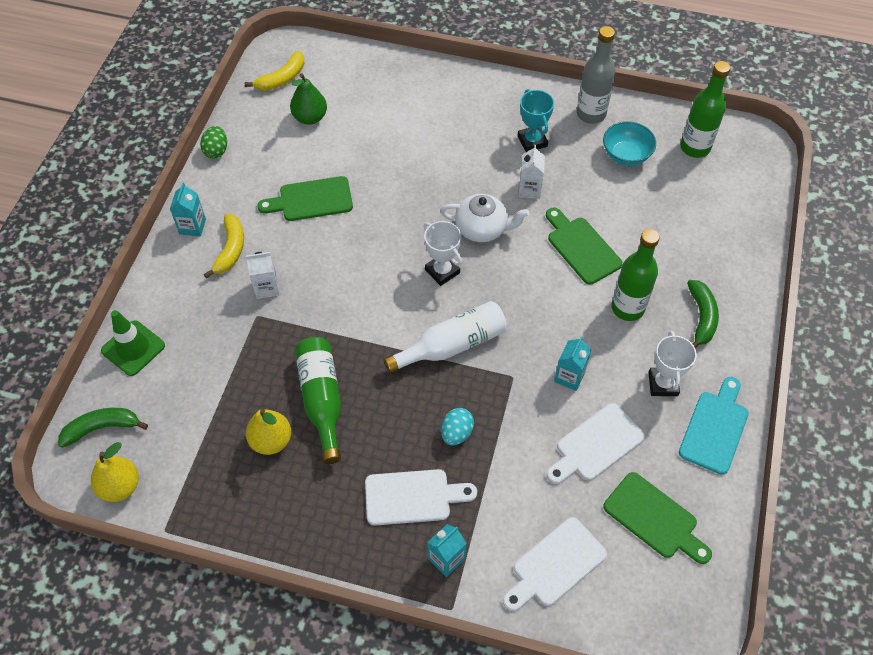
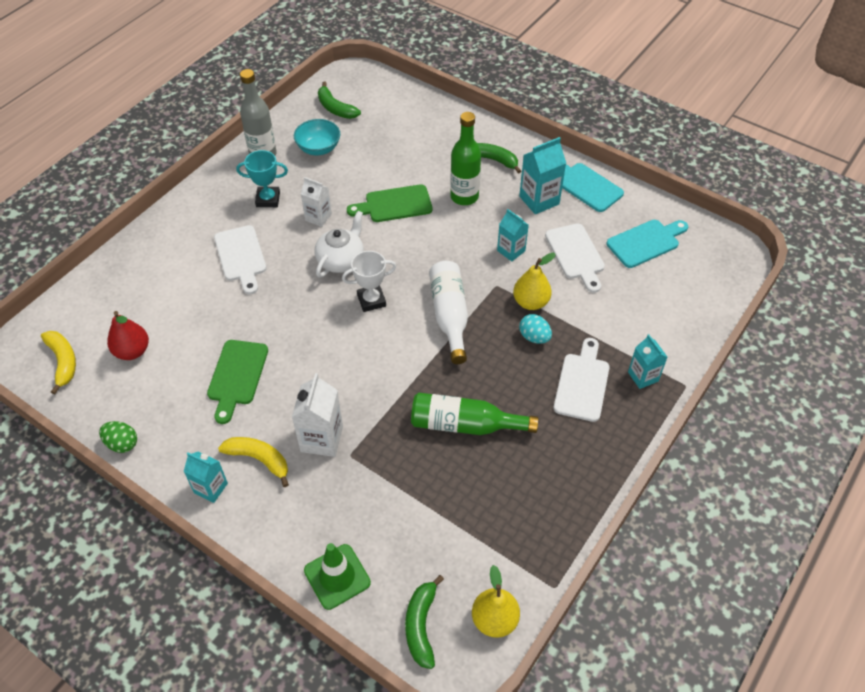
camera: 70 degrees left, 5 degrees down
white carton [246,252,279,299] -> white carton [292,373,343,457], size x1.52
yellow pear [246,408,291,455] -> yellow pear moved to [513,252,556,310]
green pear [290,74,327,125] -> red pear [107,311,149,360]
white cutting board [503,517,607,611] -> white cutting board moved to [214,225,267,294]
green cutting board [603,472,712,564] -> turquoise cutting board [607,220,688,268]
white trophy [648,330,697,396] -> turquoise carton [519,137,566,214]
green bottle [680,61,730,158] -> green banana [318,82,361,119]

